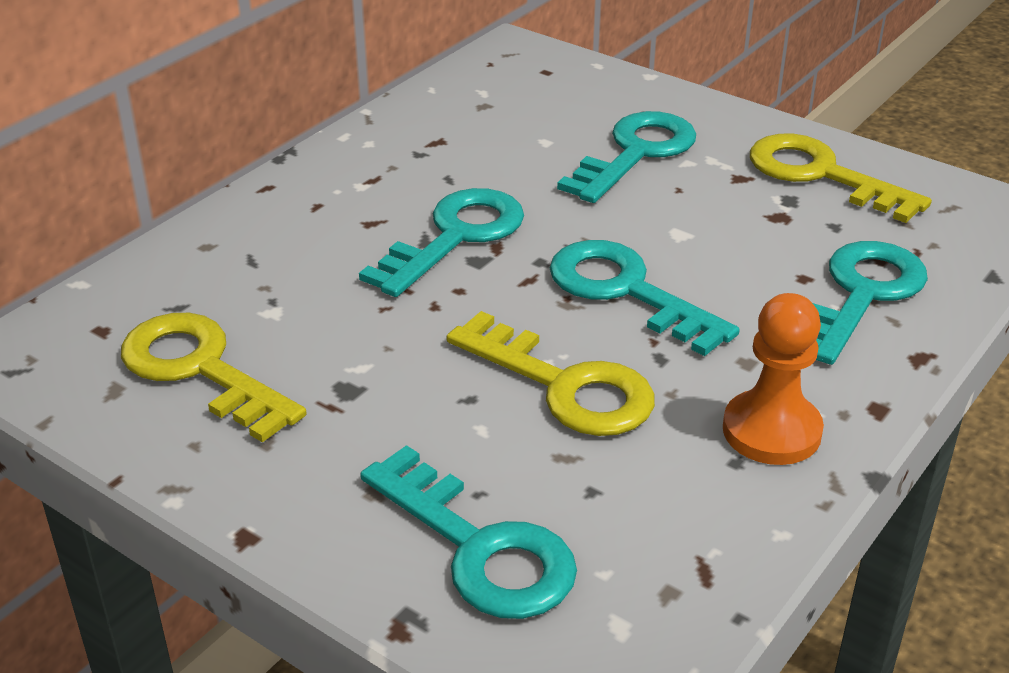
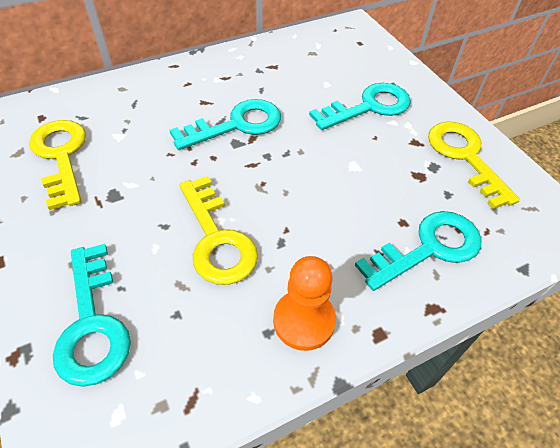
camera: 25 degrees right, 15 degrees up
turquoise key [550,240,740,356] -> none

